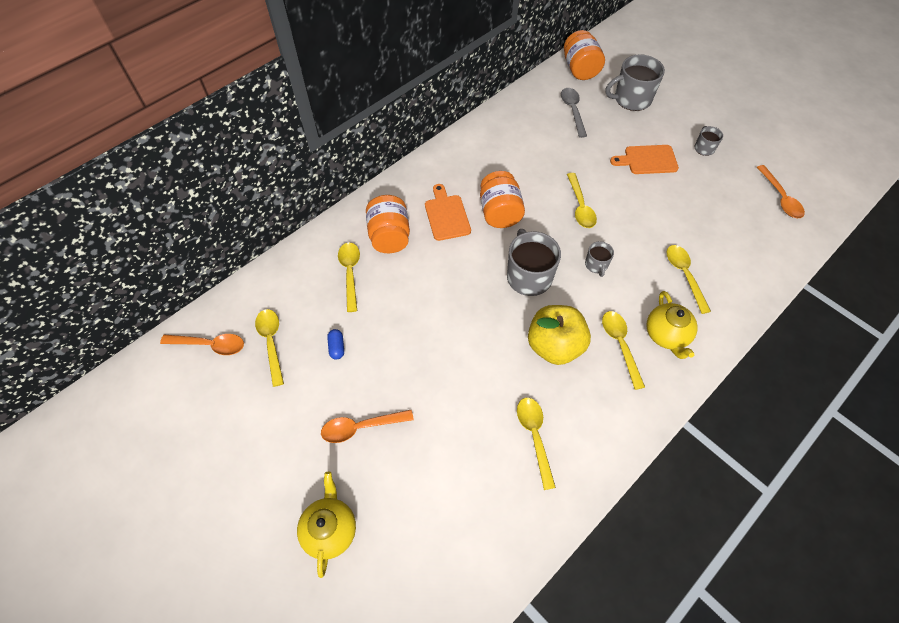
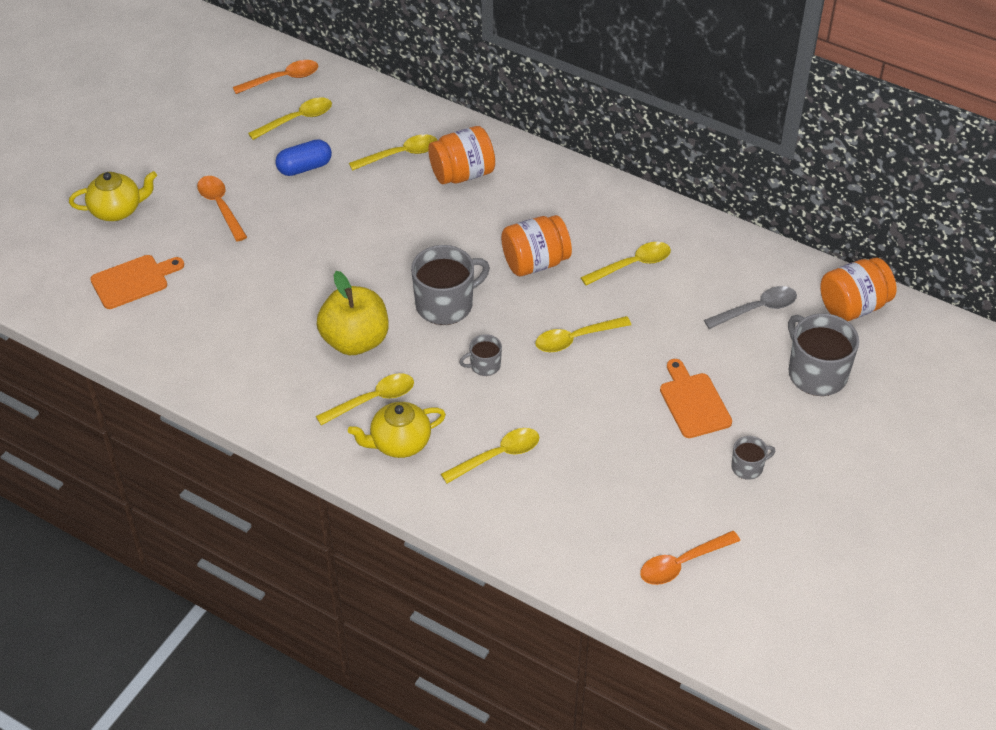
camera: 75 degrees right, 10 degrees down
orange spoon [160,334,244,355] -> orange spoon turned 105 degrees counterclockwise [233,60,318,94]
blue capsule [327,329,344,360] -> blue capsule [275,139,332,176], size x1.65
orange cutting board [425,184,471,241] -> orange cutting board moved to [90,255,184,309]
yellow spoon [517,398,556,490] -> yellow spoon moved to [580,242,671,286]

